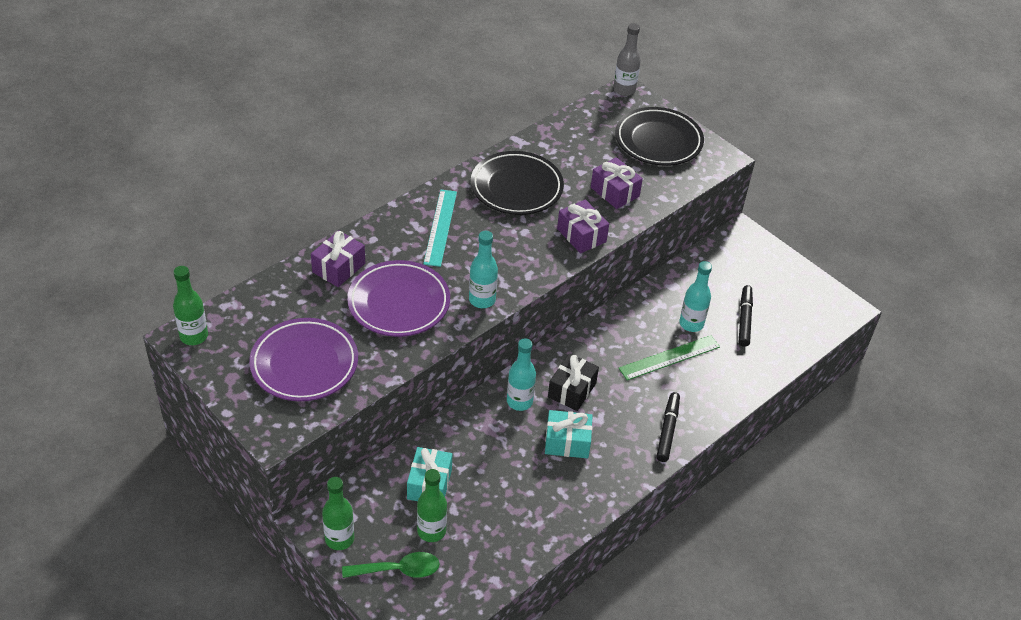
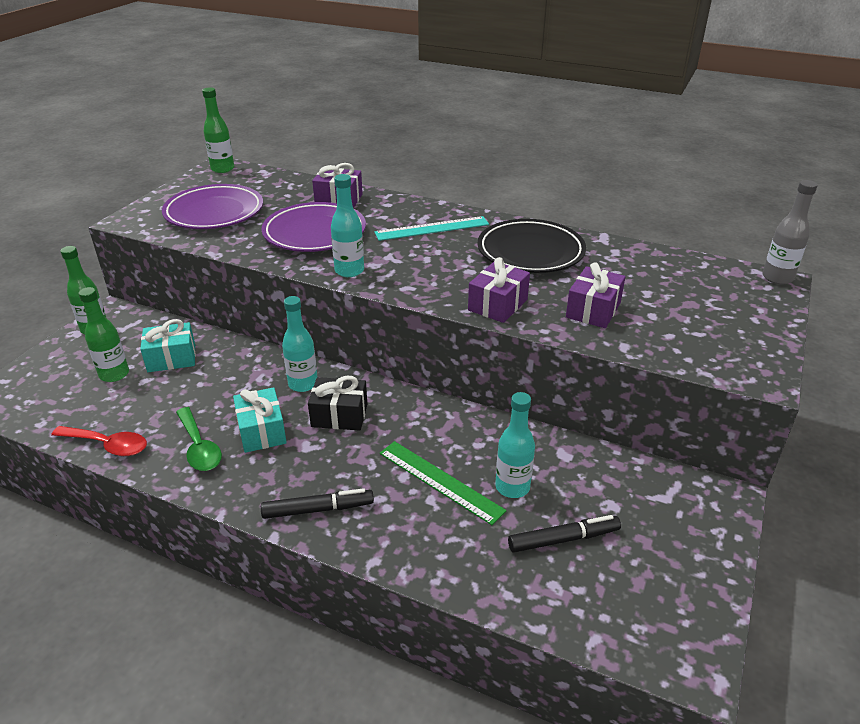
camera: 70 degrees right, 10 degrees down
green spoon [342,552,440,578] -> green spoon moved to [176,407,222,471]
black plate [615,107,704,166] -> none
none -> red spoon [51,426,147,456]

